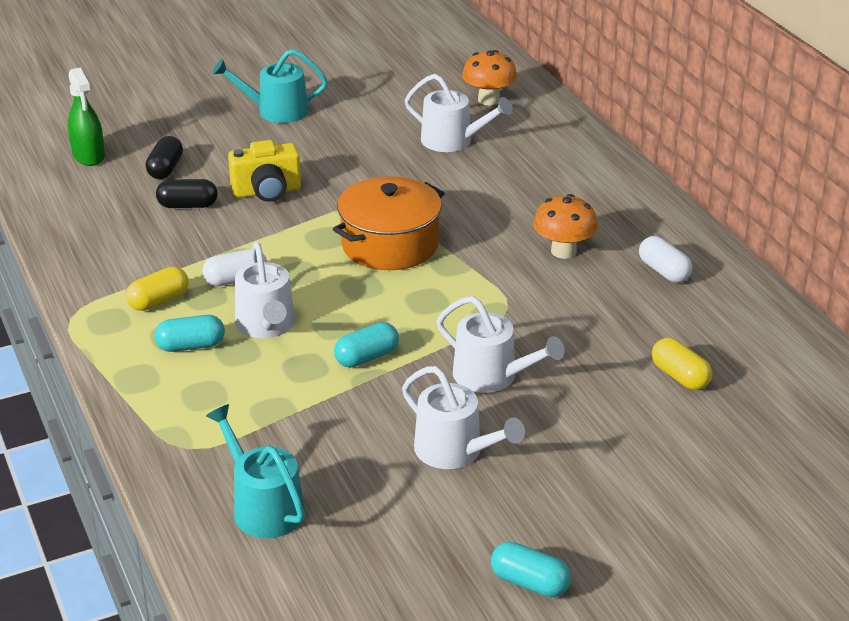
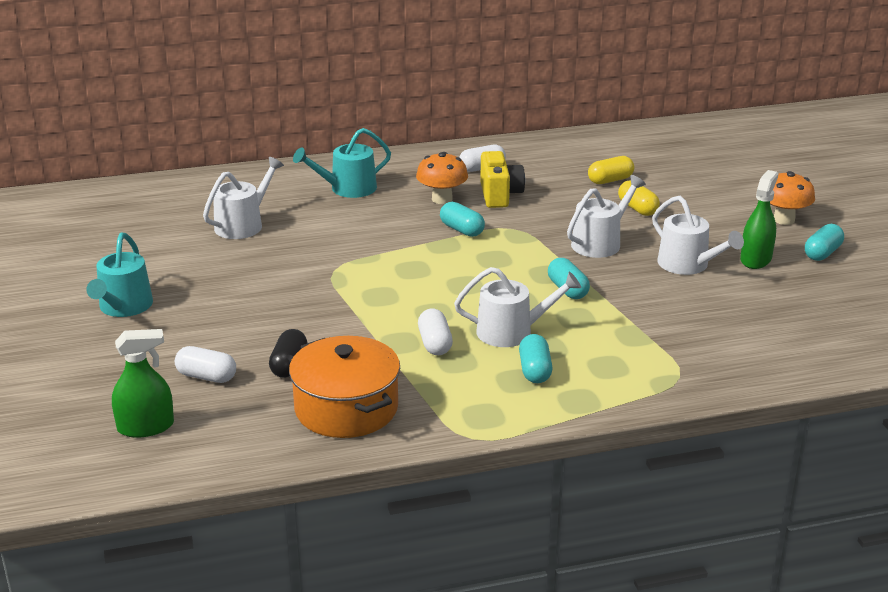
camera: 80 degrees left, 5 degrees down
yellow capsule [126,267,189,311] -> yellow capsule moved to [618,180,660,216]
black capsule [146,136,183,179] -> white capsule [175,346,236,383]
turquoise watering can [206,404,305,538] -> turquoise watering can moved to [293,128,391,198]
yellow camera [228,140,301,202] -> yellow camera moved to [480,151,525,208]
orange pot [333,176,445,270] -> orange pot moved to [289,336,400,438]
white watering can [402,366,525,469] -> white watering can turned 90 degrees clockwise [652,196,744,275]
orange mushroom [462,50,517,105] -> orange mushroom moved to [770,171,815,225]
none -> turquoise capsule [440,202,485,237]
none -> green spray bottle [740,170,778,269]

